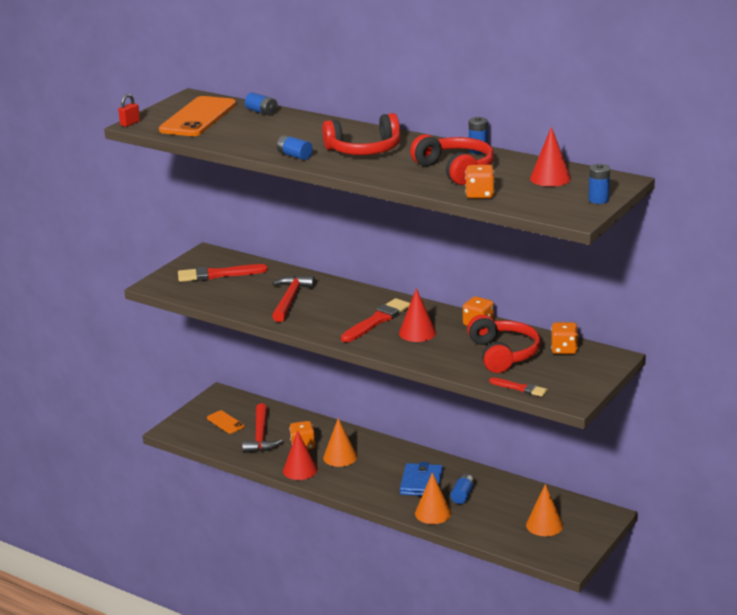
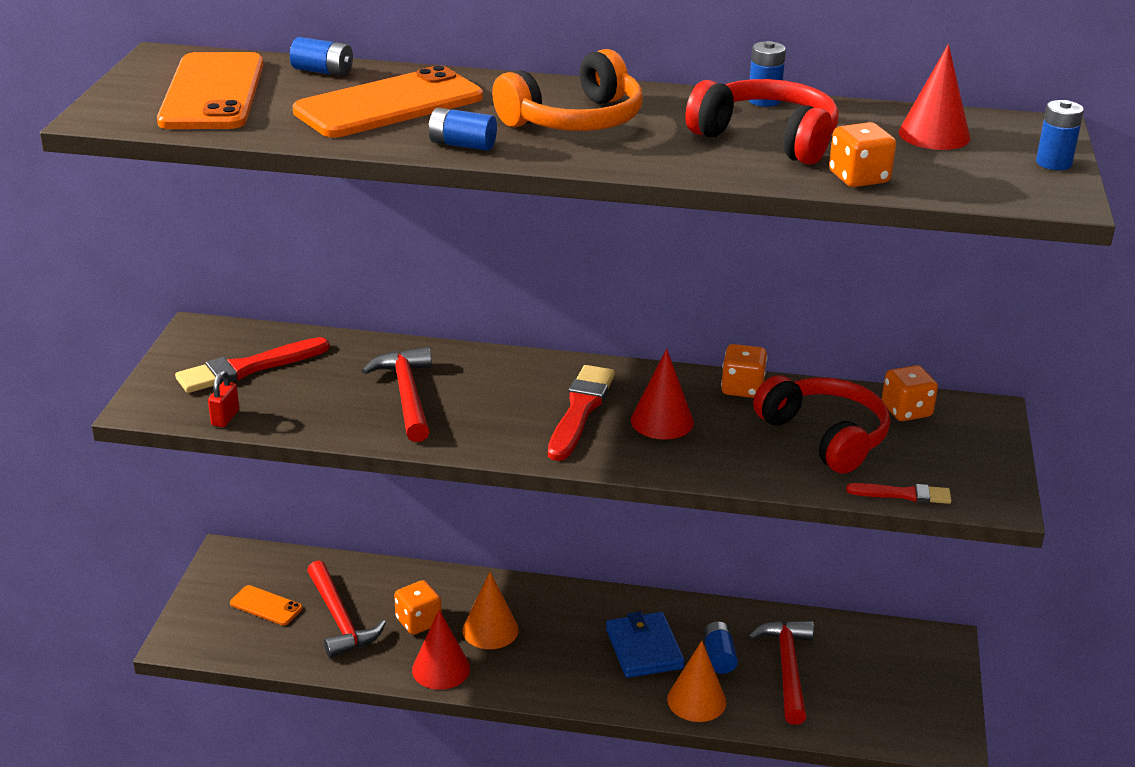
camera: 25 degrees left, 5 degrees up
red padlock [118,94,140,127] -> red padlock moved to [208,370,239,427]
red headphones [322,113,401,155] -> orange headphones [492,49,643,131]
orange cone [526,484,563,536] -> none
none -> orange phone [293,65,483,137]
none -> red hammer [748,620,814,725]

